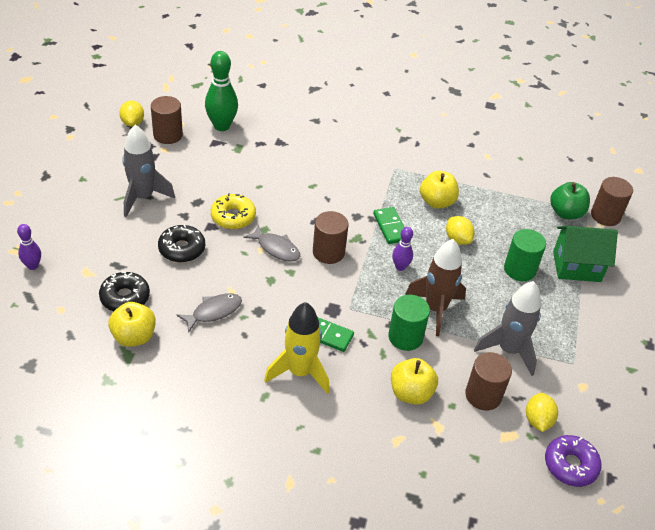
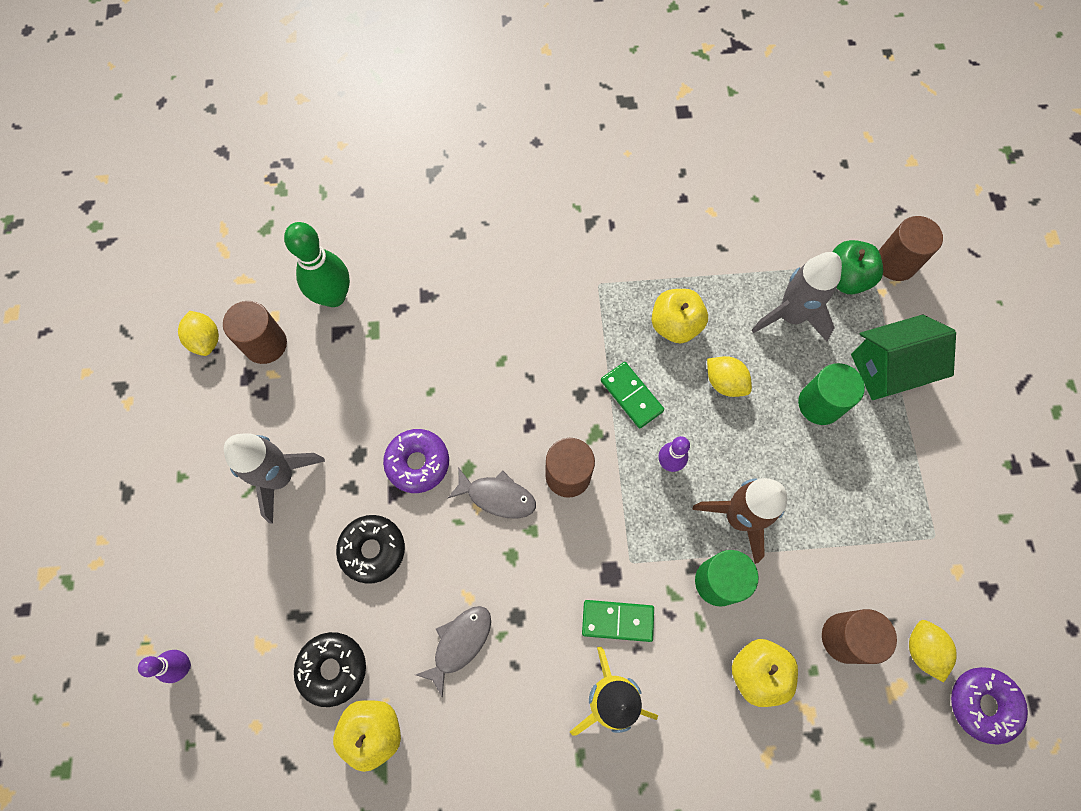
camera: 15 degrees left, 25 degrees up
yellow donut [211,193,256,229] -> purple donut [383,429,449,493]
grey rocket [474,281,541,376] -> grey rocket moved to [752,252,842,341]

